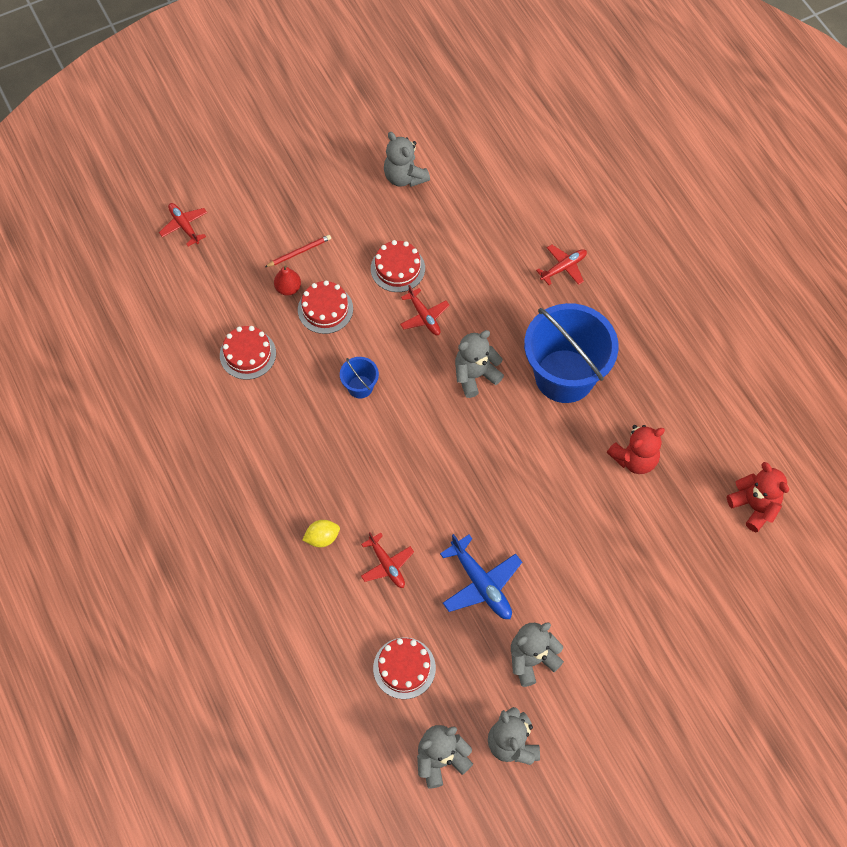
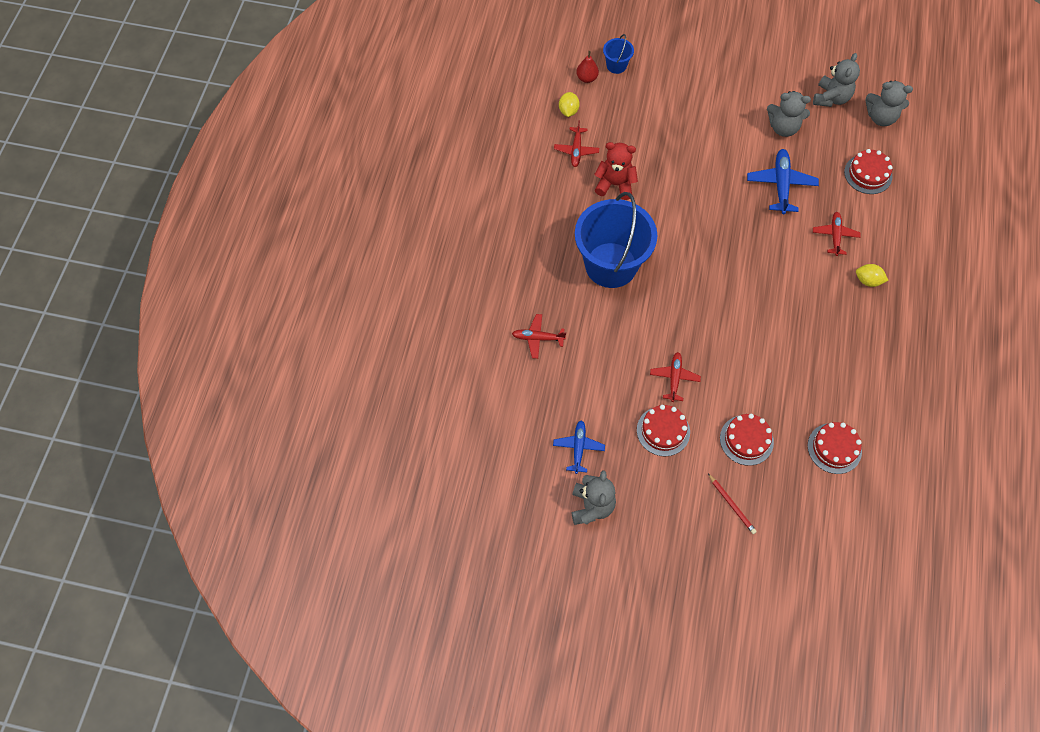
camera: 140 degrees left, 0 degrees up
red plane [159,203,207,246] -> red plane moved to [554,120,599,167]
red pencil [265,235,331,267] -> red pencil turned 135 degrees counterclockwise [708,474,757,534]
red pear [274,265,301,296] -> red pear moved to [576,51,599,83]
blue bucket [340,357,379,398] -> blue bucket moved to [603,34,634,74]
grey teddy bear [455,330,504,398] -> none
red teddy bear [727,462,789,532] -> yellow lemon [559,92,580,117]
none -> blue plane [553,420,605,474]

